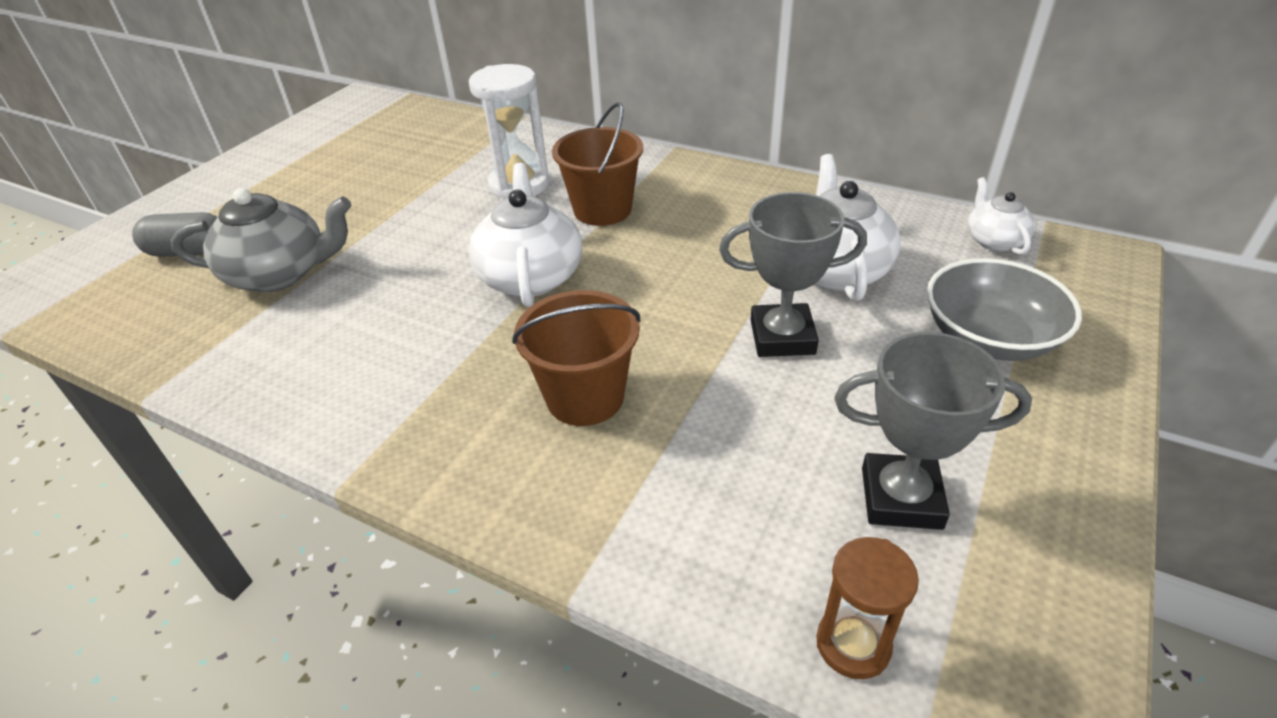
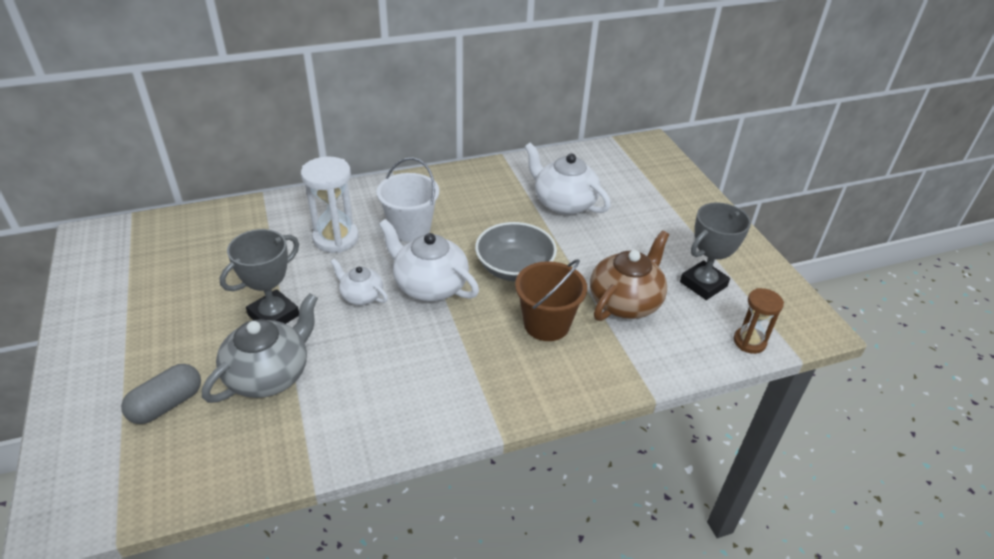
camera: 50 degrees left, 0 degrees up
brown bucket [552,103,643,226] -> white bucket [376,158,439,242]
grey trophy [719,192,867,357] -> grey trophy moved to [219,229,299,324]
grey bowl [927,258,1082,361] -> grey bowl moved to [475,222,557,281]
white teapot [968,177,1035,255] -> white teapot moved to [330,259,388,305]
none -> brown teapot [590,231,669,321]

